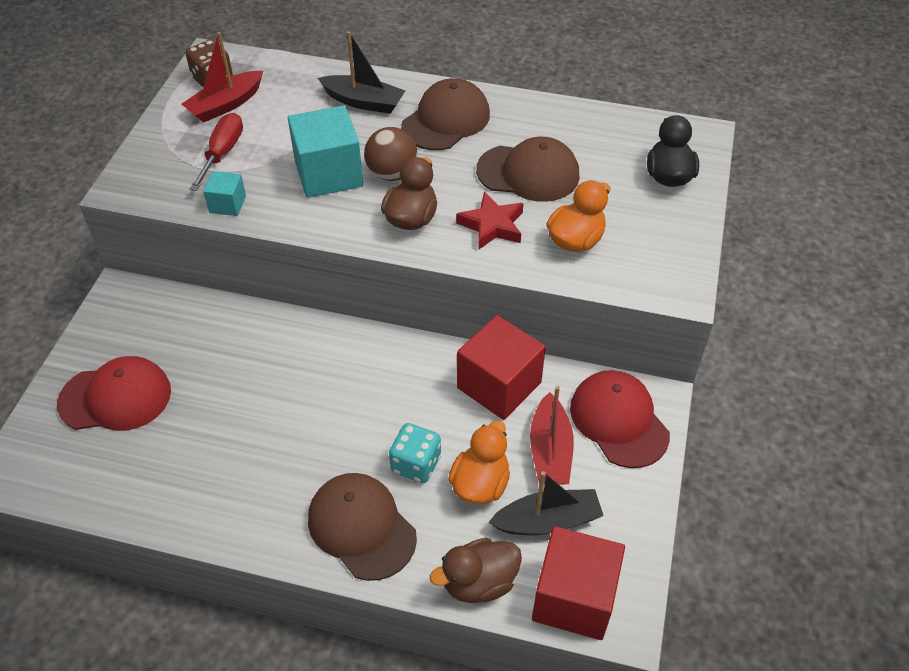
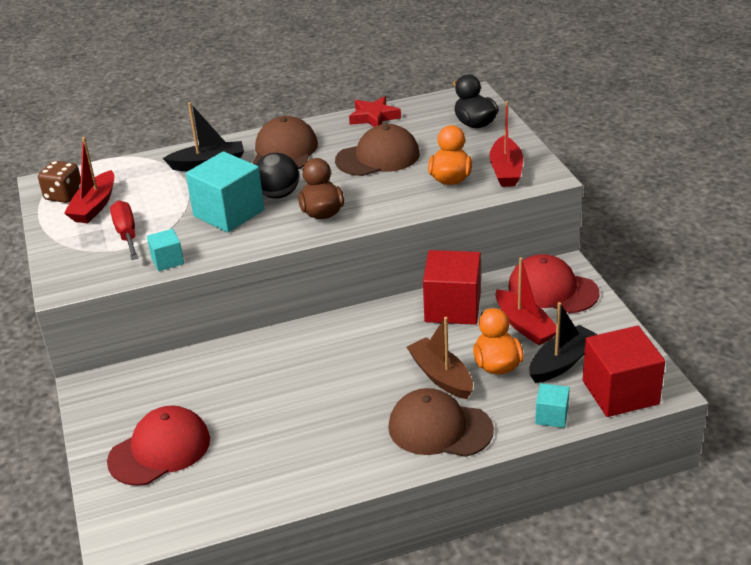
camera: 30 degrees left, 15 degrees down
brown ball [364,127,418,181] -> black ball [256,153,299,199]
turquoise dice [389,423,441,483] -> brown boat [407,317,473,399]
brown duck [430,538,522,603] -> turquoise cube [535,383,570,428]
red star [456,192,524,250] -> red star moved to [349,96,401,127]
none -> red boat [489,101,523,187]

